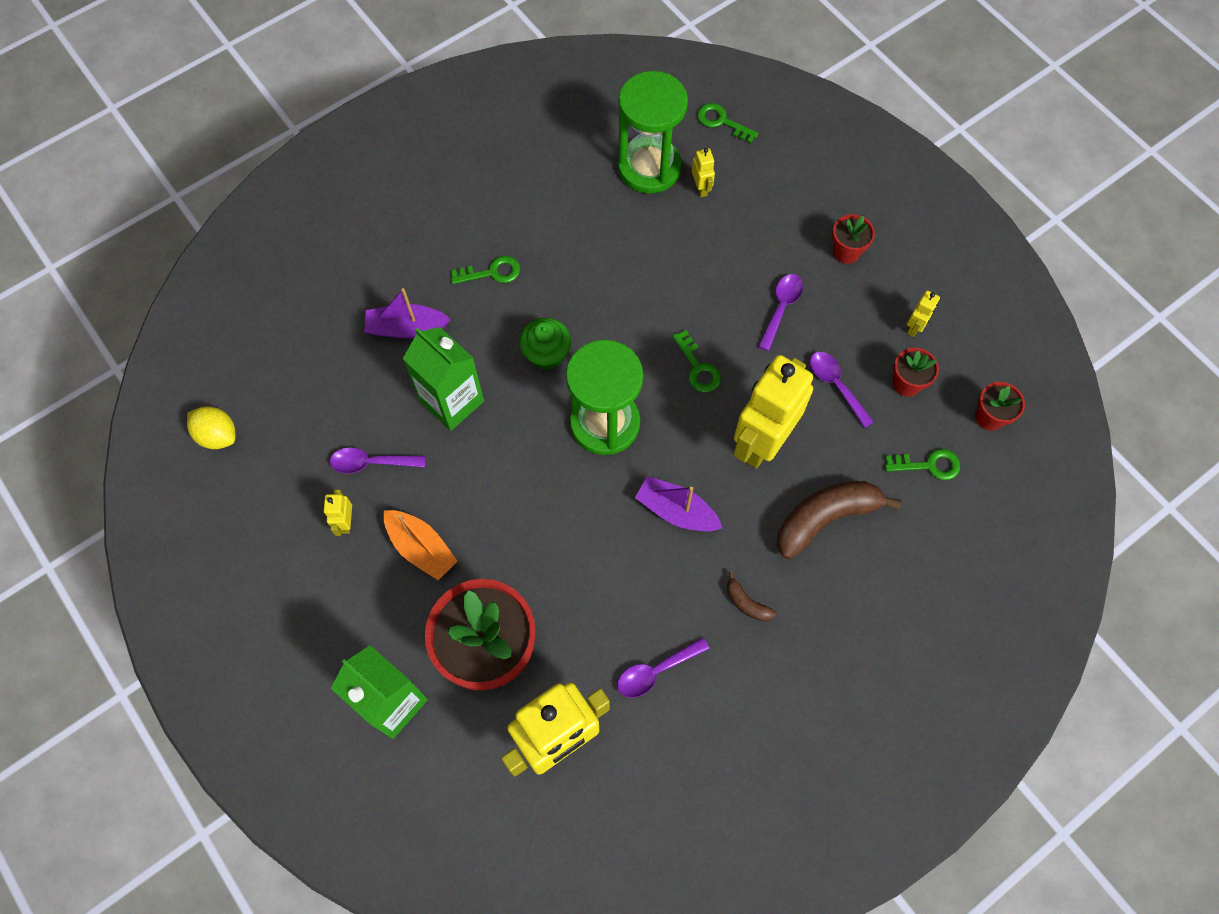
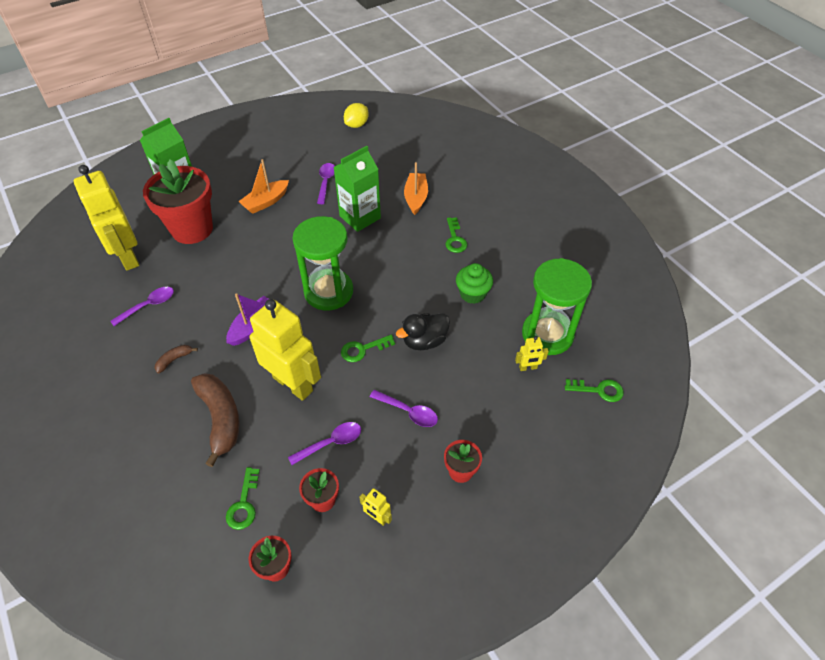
camera: 95 degrees right, 15 degrees down
yellow robot [324,490,352,536] -> none
purple boat [364,288,451,338] -> orange boat [404,162,428,215]
green cupcake [519,318,571,370] -> green cupcake moved to [456,263,493,304]
purple spoon [617,637,710,698] -> purple spoon turned 75 degrees clockwise [110,287,174,326]
green key [697,103,759,144] -> green key turned 60 degrees clockwise [565,379,624,402]
none -> black duck [396,313,450,350]

